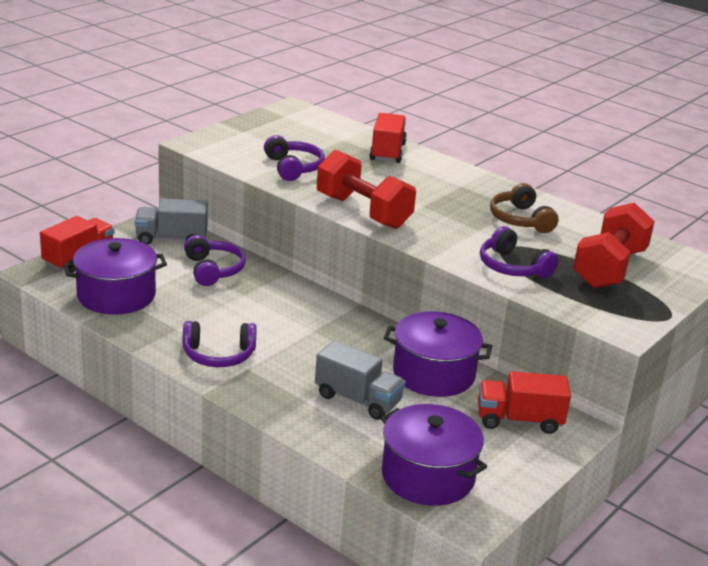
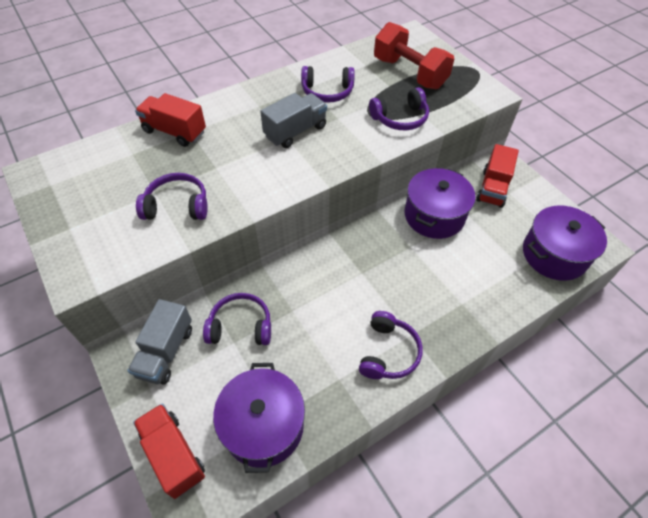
camera: 70 degrees left, 25 degrees up
grey truck [315,340,405,420] -> grey truck moved to [260,93,327,148]
red dumbbell [317,150,416,229] -> none
brown headphones [490,183,558,233] -> purple headphones [301,66,355,103]

